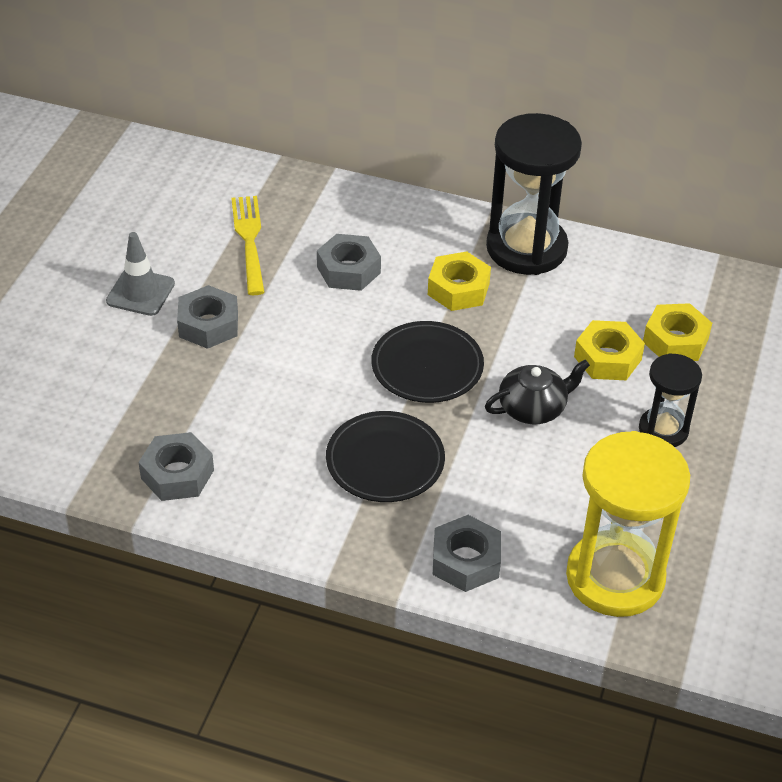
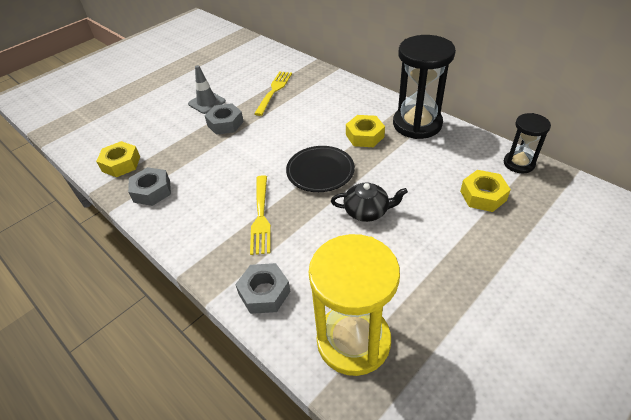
camera: 30 degrees right, 0 degrees up
grey nut [317,234,381,291] -> none
black plate [326,411,445,502] -> yellow fork [250,175,271,255]
yellow nut [574,320,645,380] -> yellow nut moved to [96,141,140,177]
black hourglass [639,353,702,447] -> black hourglass moved to [504,113,551,173]

